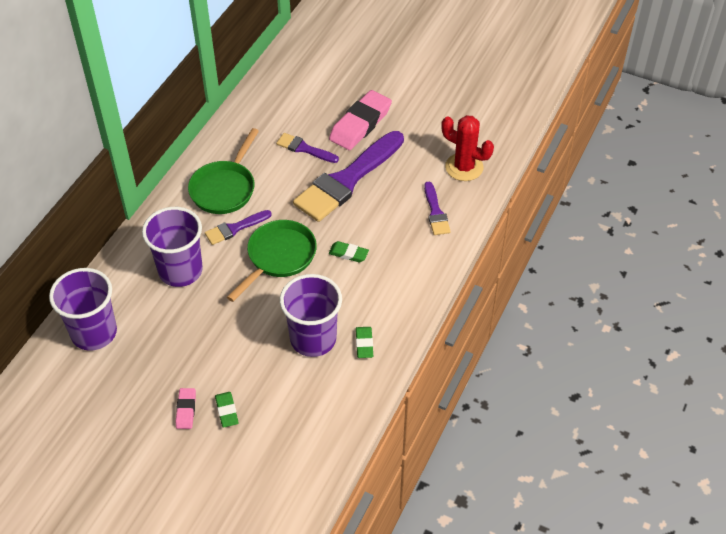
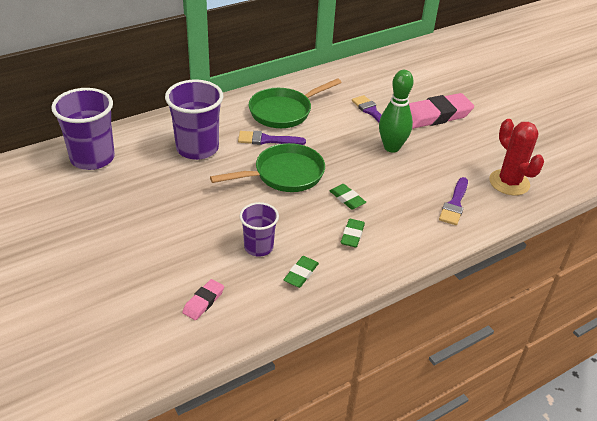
camera: 30 degrees right, 10 degrees down
pink eraser [176,388,196,429] -> pink eraser moved to [182,279,224,320]
green eraser [215,392,239,428] -> green eraser moved to [341,219,365,247]
purple cup [280,274,342,357] -> purple cup [240,202,279,257], size x0.60
purple brush [293,131,404,222] -> green bowling pin [379,70,413,153]

